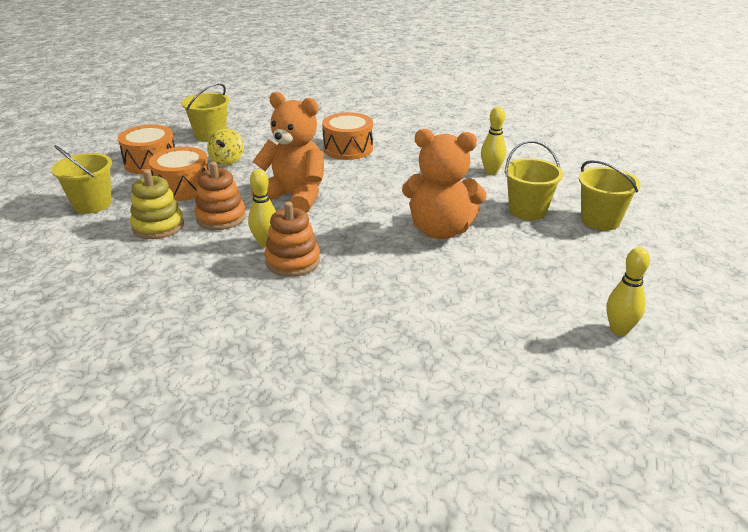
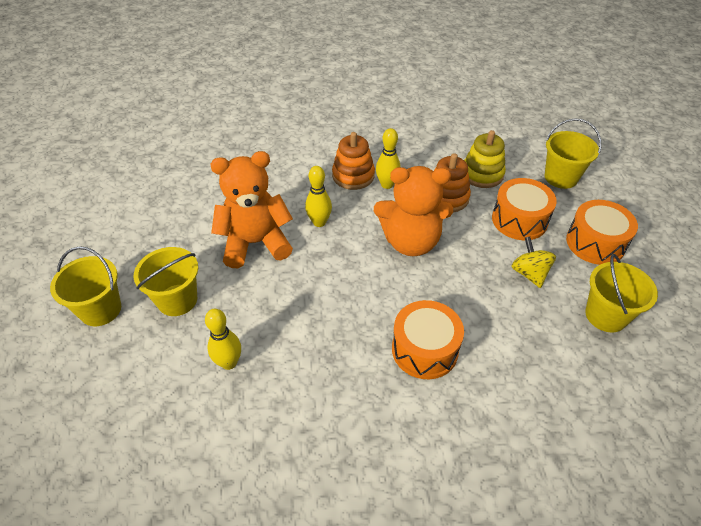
camera: 155 degrees right, 15 degrees up
yellow bowling pin [606,247,650,336] -> yellow bowling pin moved to [305,166,332,227]

